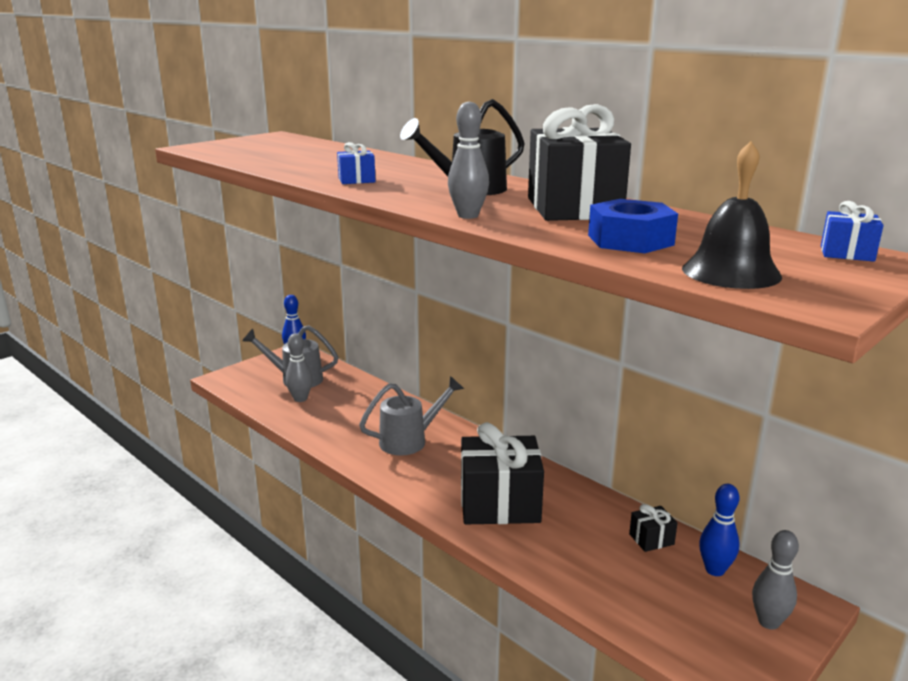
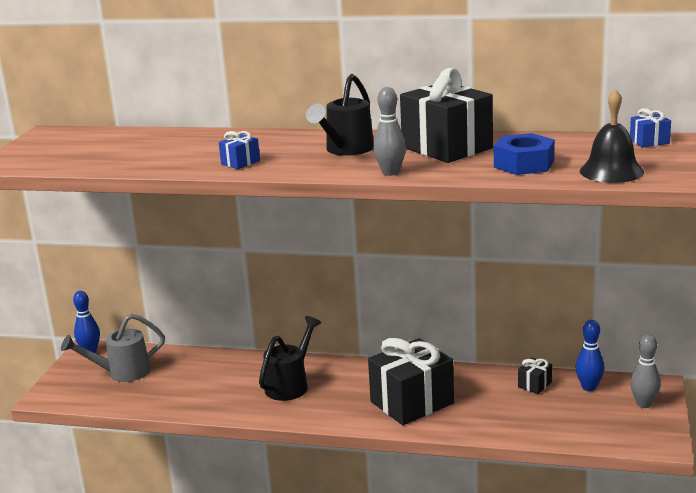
camera: 30 degrees left, 0 degrees up
grey bowling pin [285,333,313,402] -> none
grey watering can [359,376,464,456] -> black watering can [259,316,321,401]

